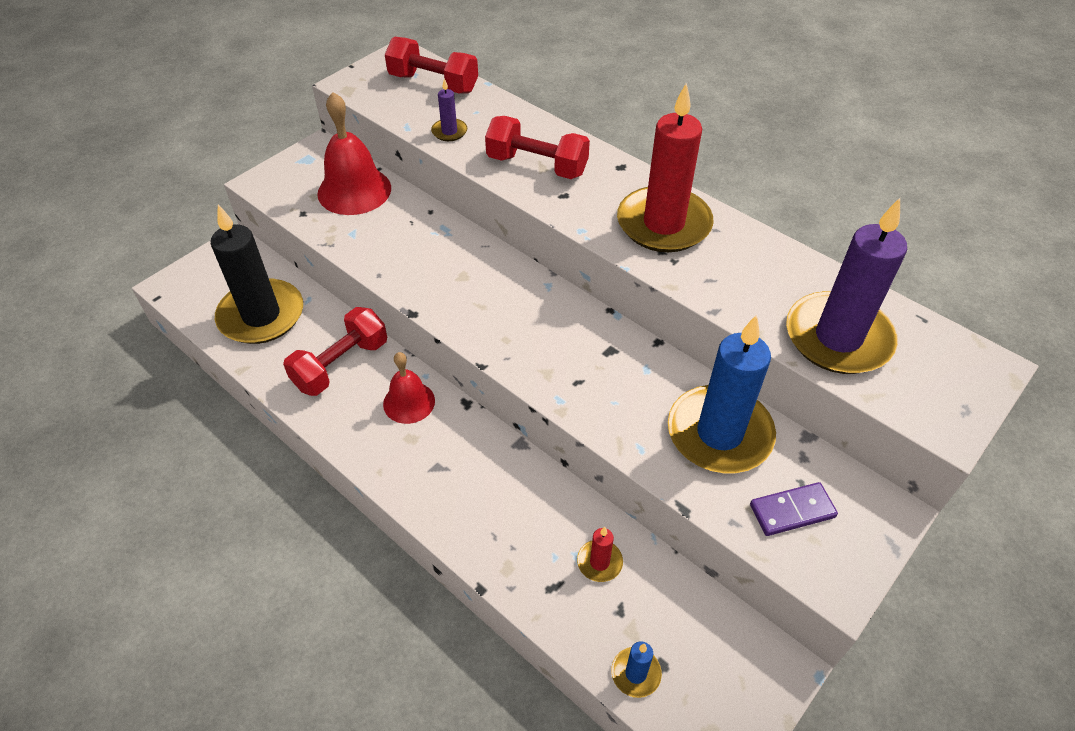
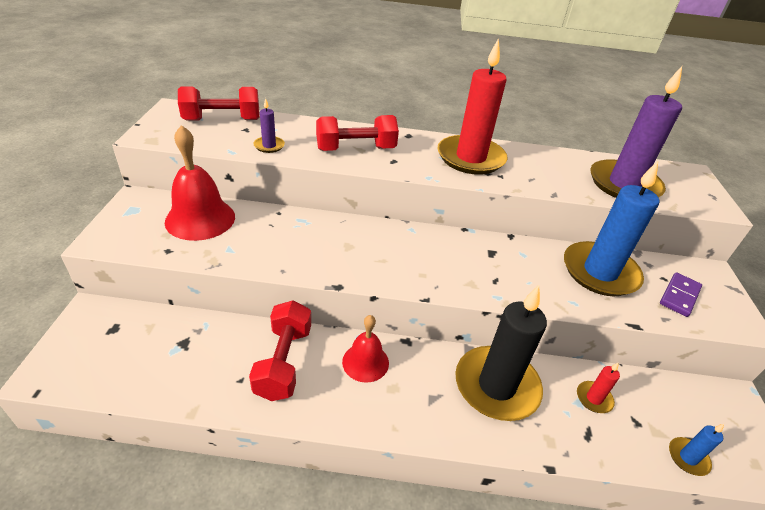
camera: 40 degrees left, 10 degrees down
black candle [211,205,303,344] -> black candle moved to [455,285,547,421]

